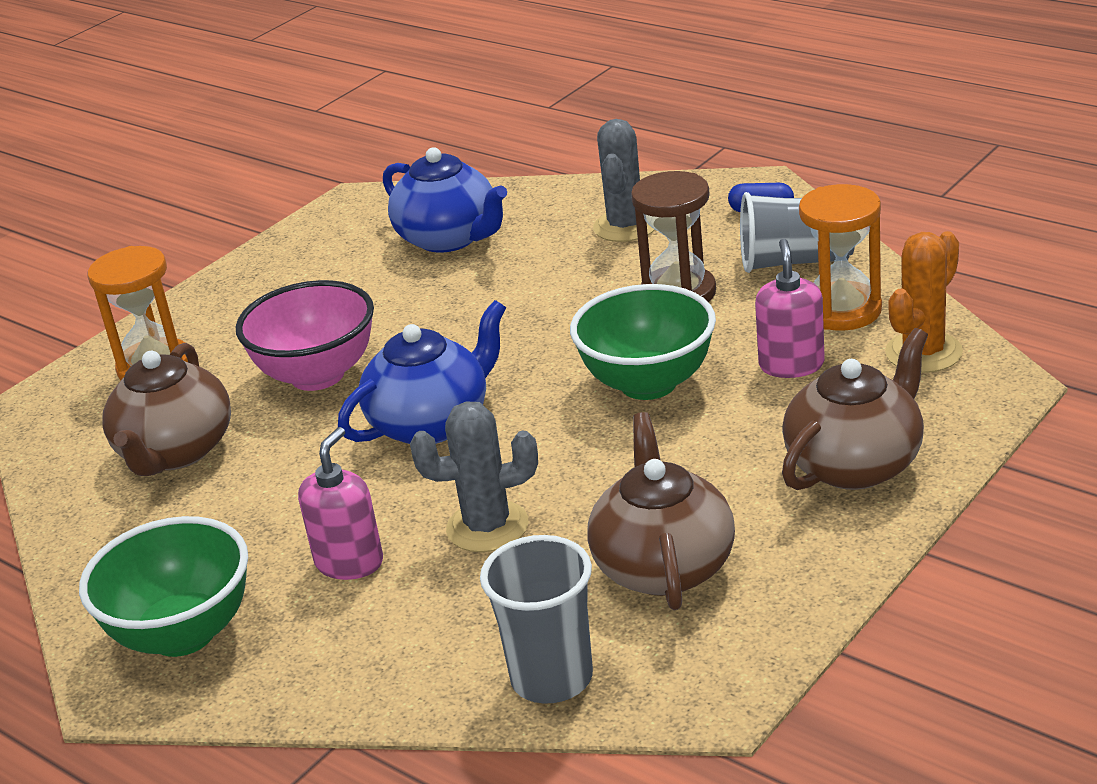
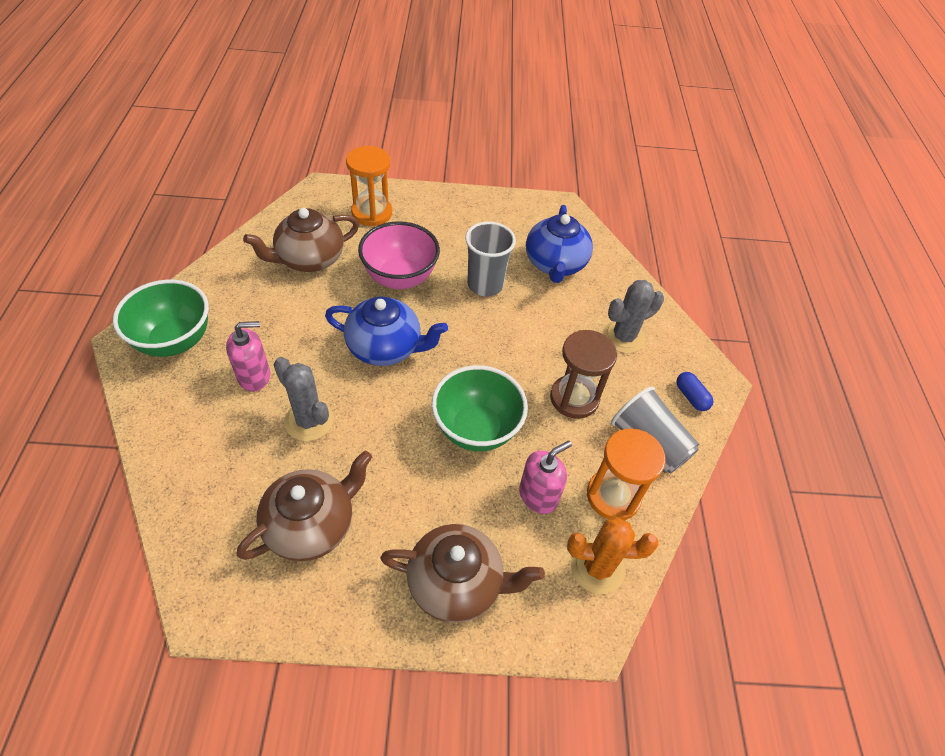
camera: 45 degrees right, 20 degrees up
grey cup [480,535,593,704] -> grey cup moved to [465,222,516,296]

